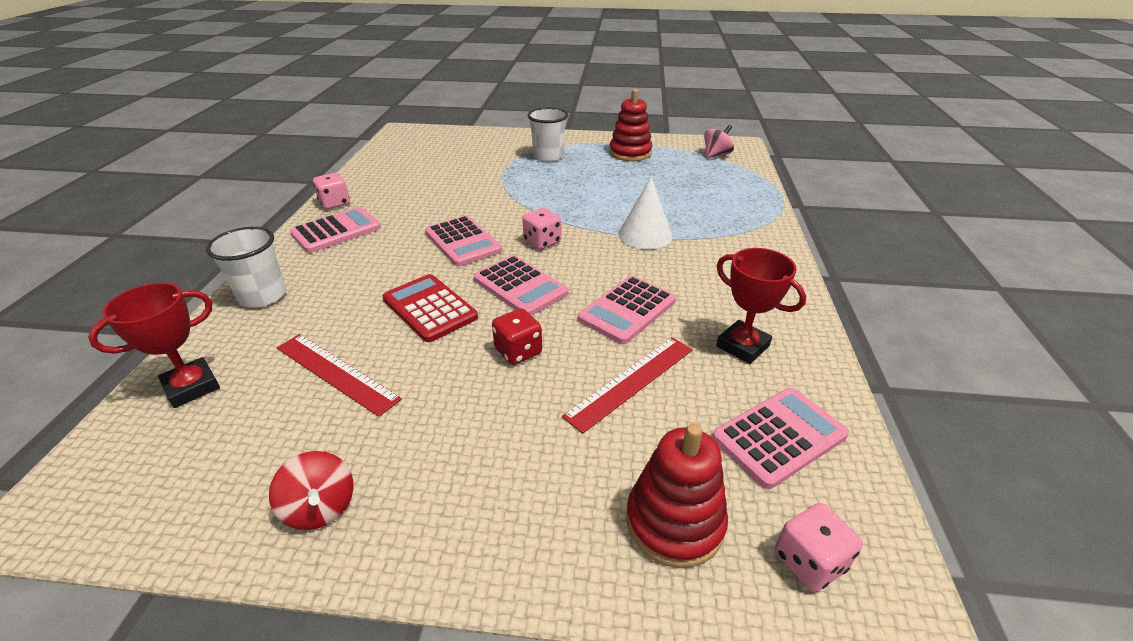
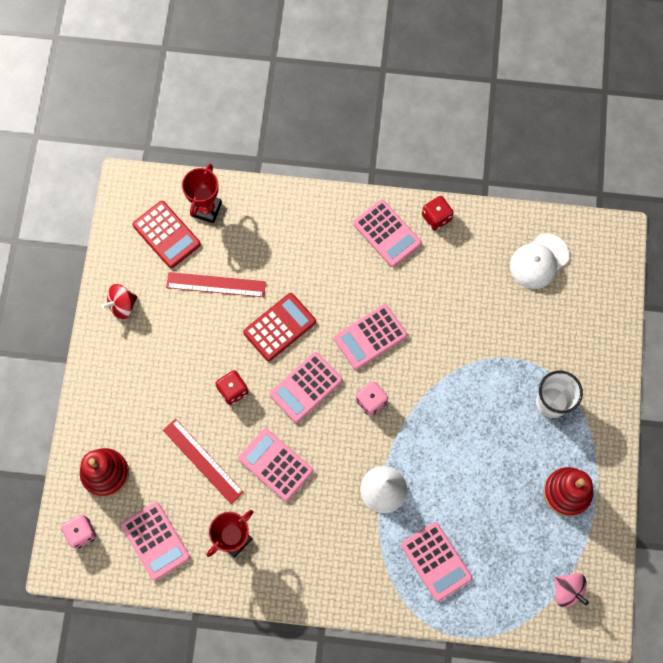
camera: 90 degrees right, 35 degrees up
red trophy [88,283,220,408] -> red trophy turned 60 degrees clockwise [182,164,222,223]
white cup [206,227,286,308] -> none
red ruler [277,334,402,417] -> red ruler turned 60 degrees clockwise [166,272,266,297]
pink dice [313,173,350,209] -> red dice [422,196,454,231]
none -> red calculator [132,201,201,268]
none -> pink calculator [401,522,472,601]
none -> white cap [510,233,569,289]

